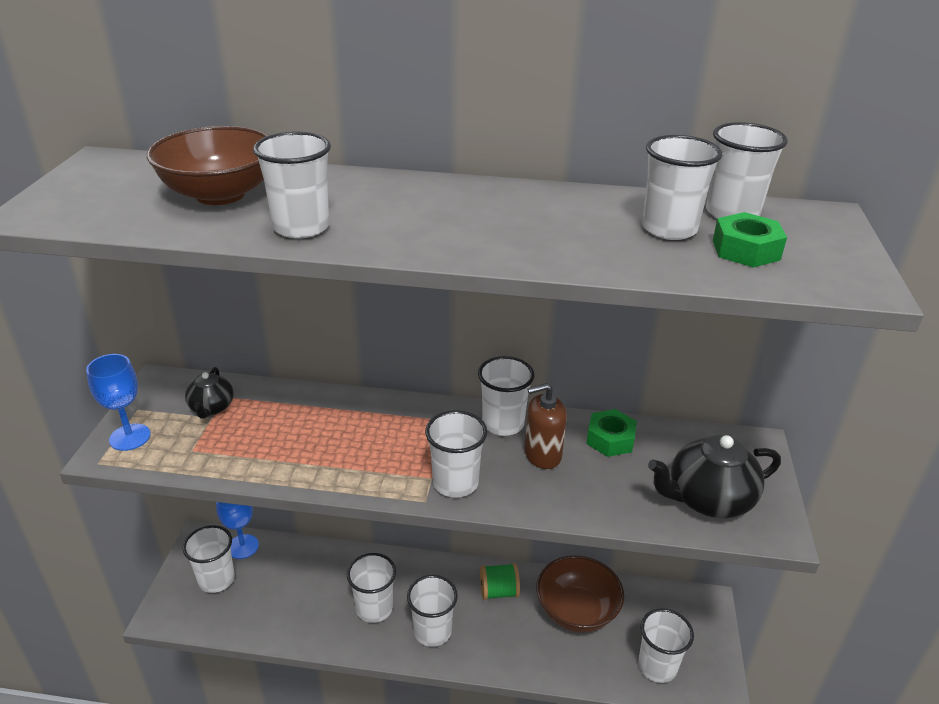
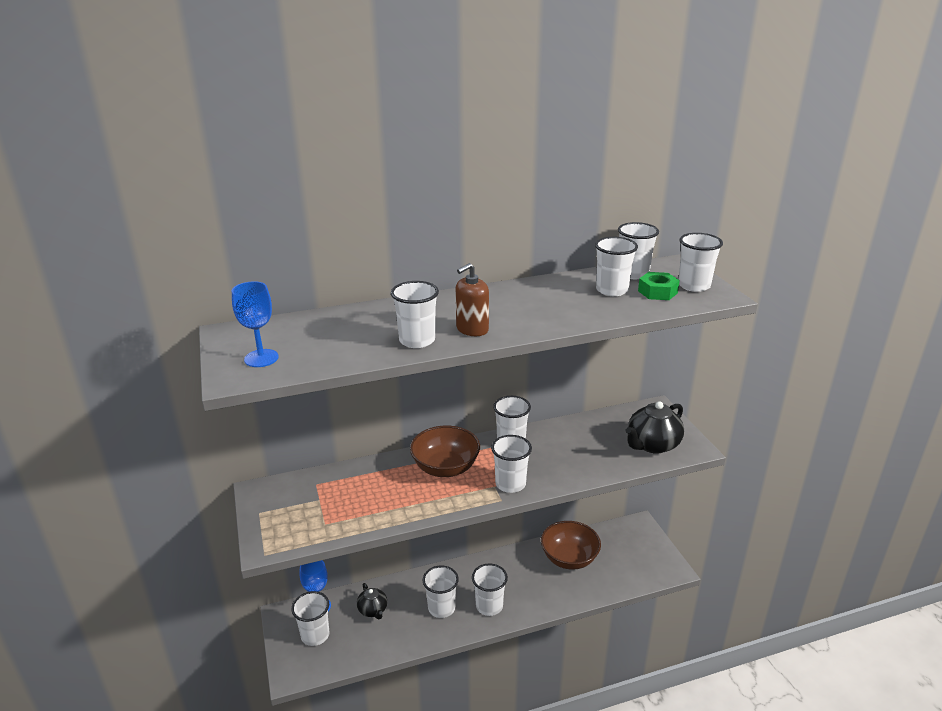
camera: 25 degrees left, 5 degrees down
blue goblet [86,354,151,451] -> blue goblet moved to [232,281,279,367]
brown bowl [147,126,269,205] -> brown bowl moved to [410,426,480,477]
black teapot [185,367,234,419] -> black teapot moved to [357,583,387,619]
green spool [480,563,520,600] -> none
brown soap dispenser [525,383,567,469] -> brown soap dispenser moved to [456,263,489,336]
green nut [586,409,637,457] -> none
white cup [638,608,694,683] -> white cup moved to [678,233,723,292]

